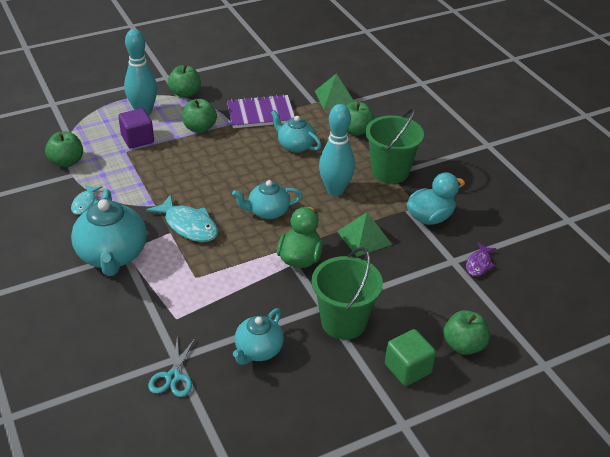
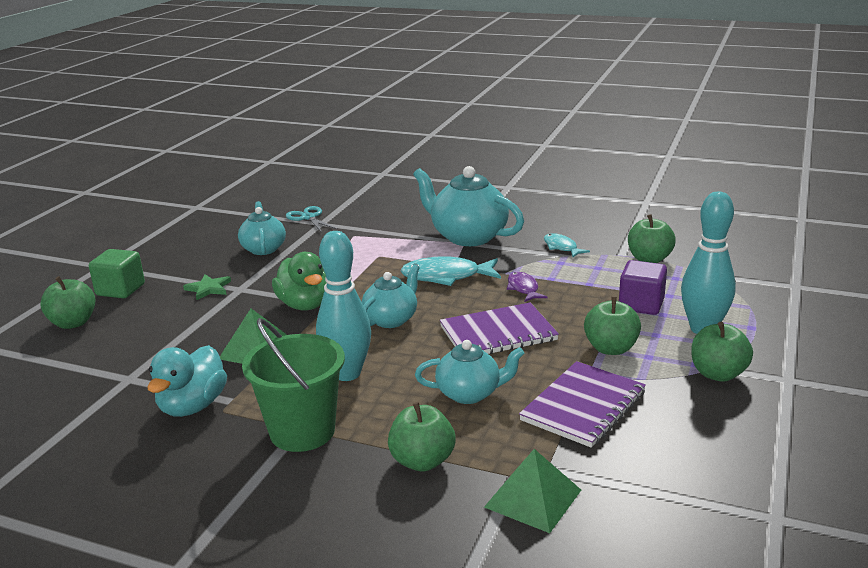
camera: 140 degrees right, 15 degrees down
green bucket [312,247,383,340] -> green star [183,274,231,300]
purple fish [466,242,497,276] -> purple fish moved to [507,272,548,302]
none -> purple notebook [440,302,559,354]

